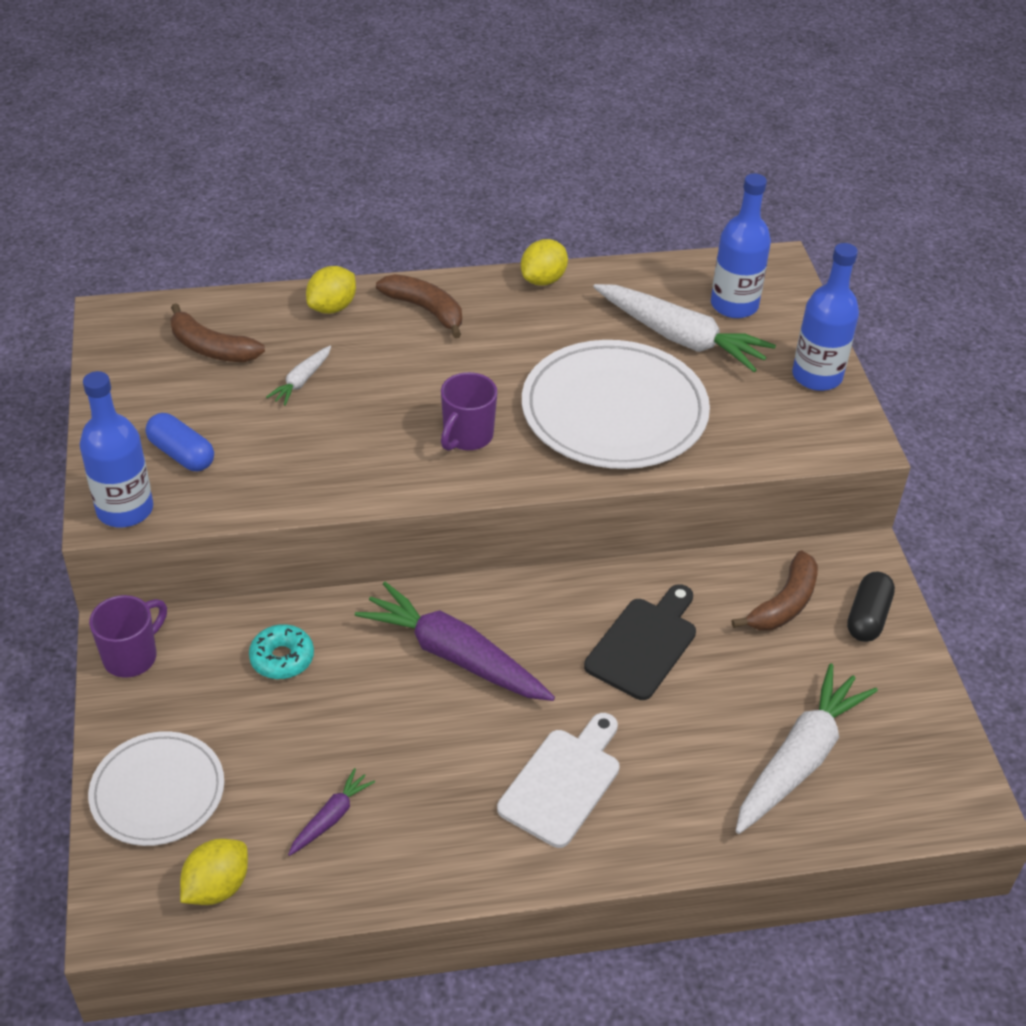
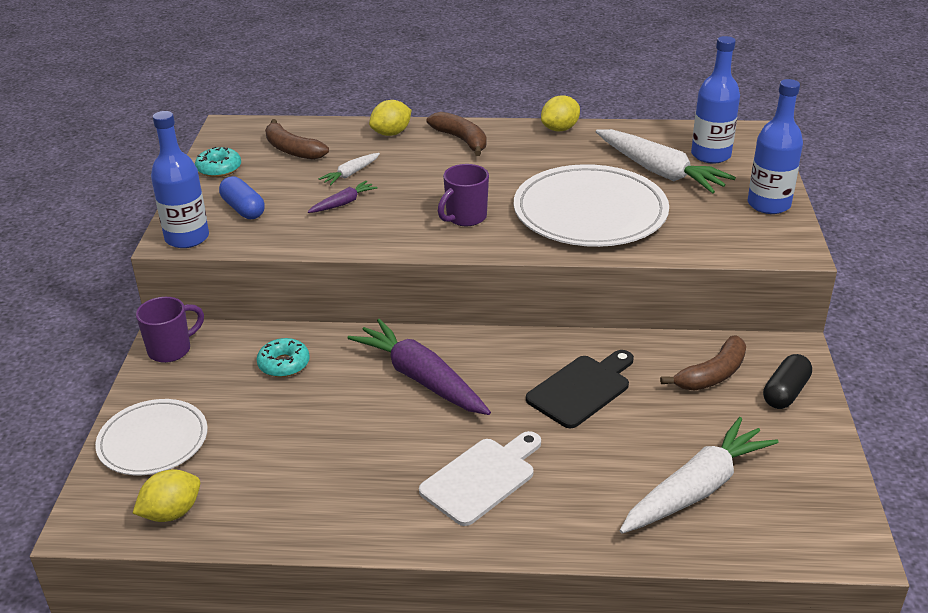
camera: 15 degrees right, 10 degrees down
purple carrot [288,768,375,856] -> purple carrot moved to [308,181,378,213]
none -> turquoise donut [195,147,241,177]

